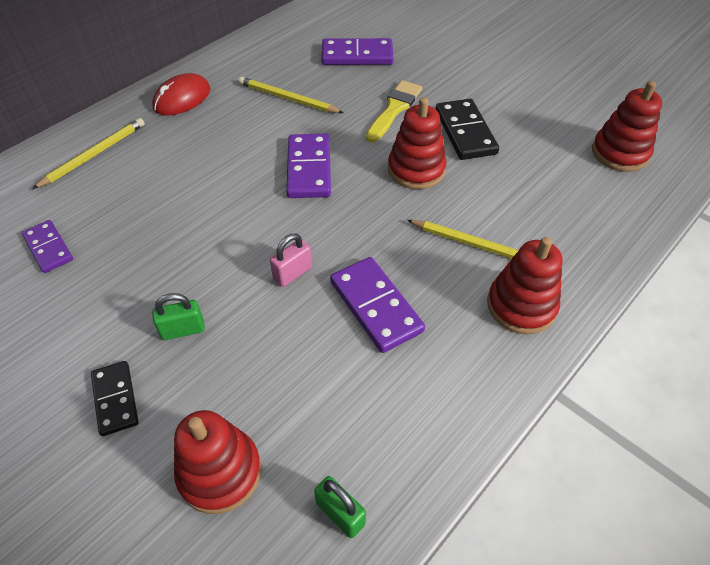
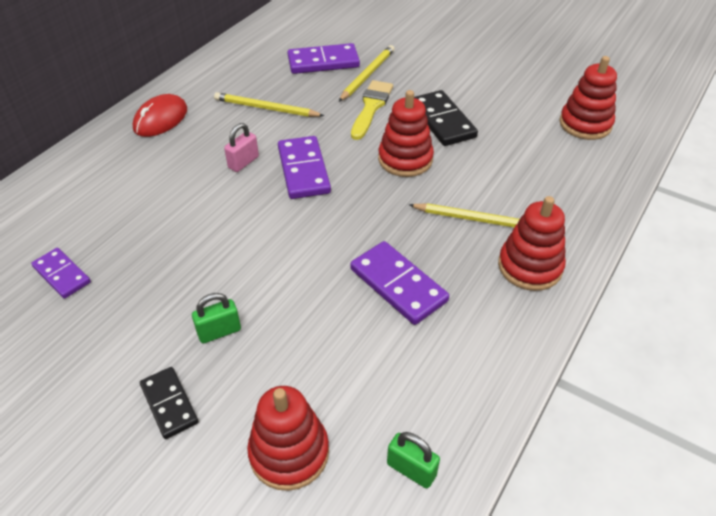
camera: 10 degrees left, 5 degrees down
yellow pencil [32,118,145,189] -> yellow pencil moved to [338,45,394,102]
pink padlock [270,234,312,287] -> pink padlock moved to [224,123,259,172]

